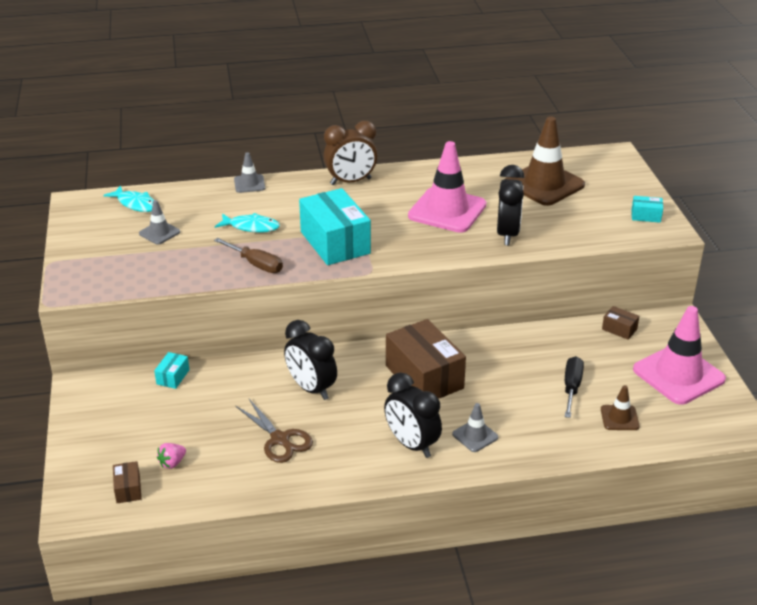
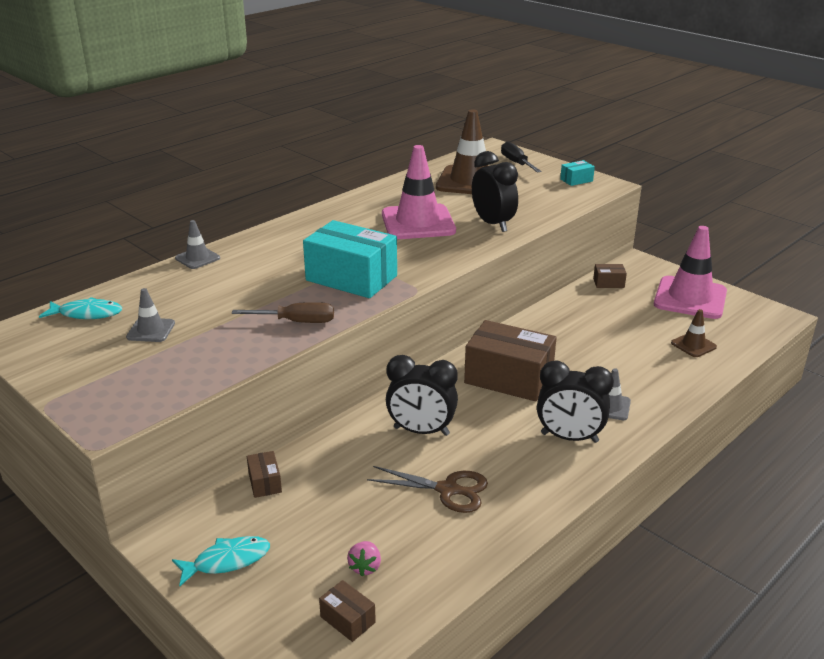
camera: 35 degrees left, 5 degrees down
turquoise box [154,352,189,389] -> brown box [247,451,282,498]
turquoise fish [215,213,280,233] -> turquoise fish moved to [172,536,270,586]
brown clock [324,121,377,185] -> none
black screwdriver [565,356,584,418] -> black screwdriver moved to [501,141,542,173]

